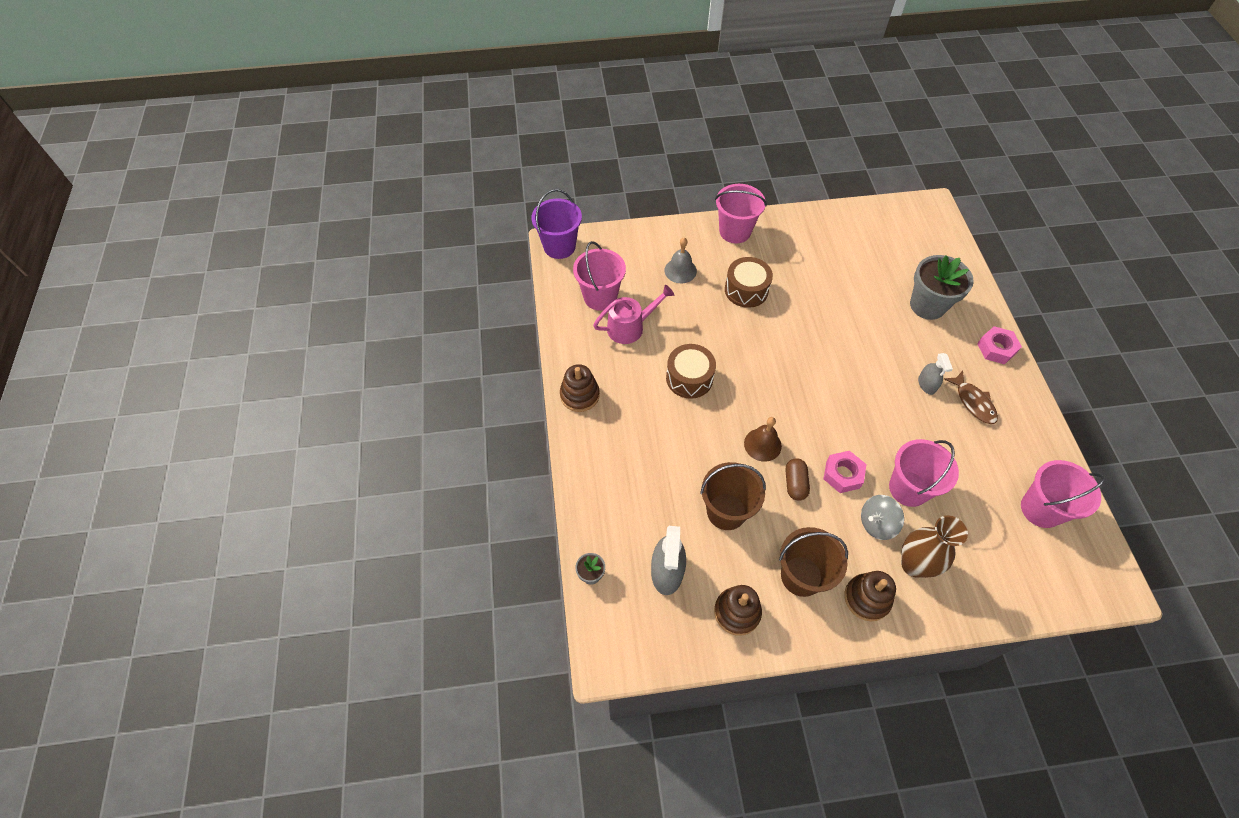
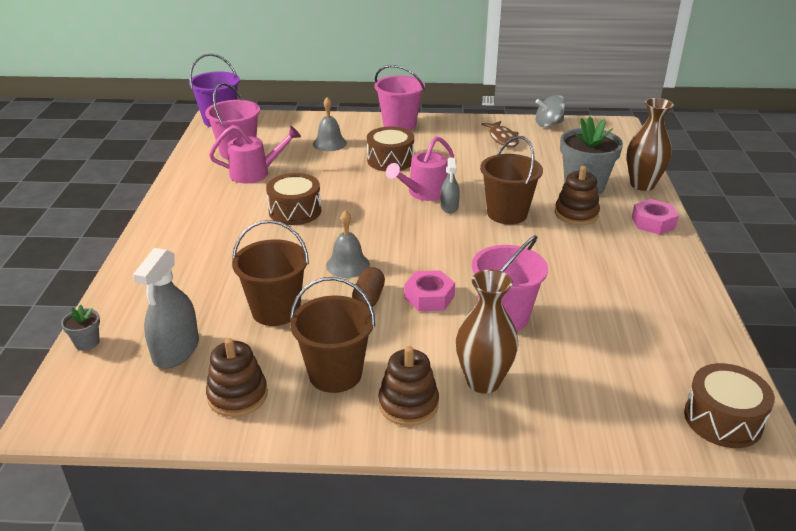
camera: 10 degrees right, 25 degrees down
brown stacking toy [560,364,600,412] -> brown stacking toy moved to [555,166,600,225]
brown bell [744,417,782,462] -> grey bell [326,210,370,278]
grey spinning top [861,495,904,540] -> grey spinning top moved to [535,95,565,127]
grey spray bottle [918,353,953,395] -> grey spray bottle moved to [441,158,460,213]
brown fish [944,371,998,424] -> brown fish moved to [481,121,519,147]
pink bucket [1021,460,1105,528] -> none
none -> pink watering can [386,136,454,201]
none -> brown bucket [480,136,543,225]
none -> brown vase [627,98,674,191]
none -> brown drum [684,363,775,448]

